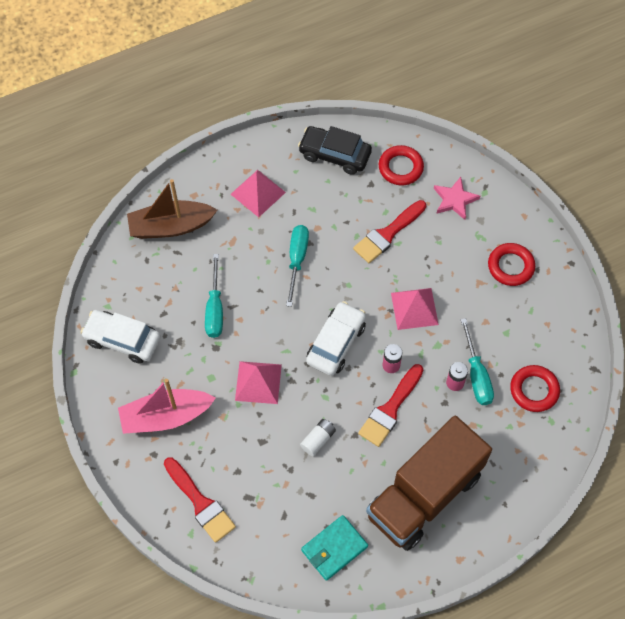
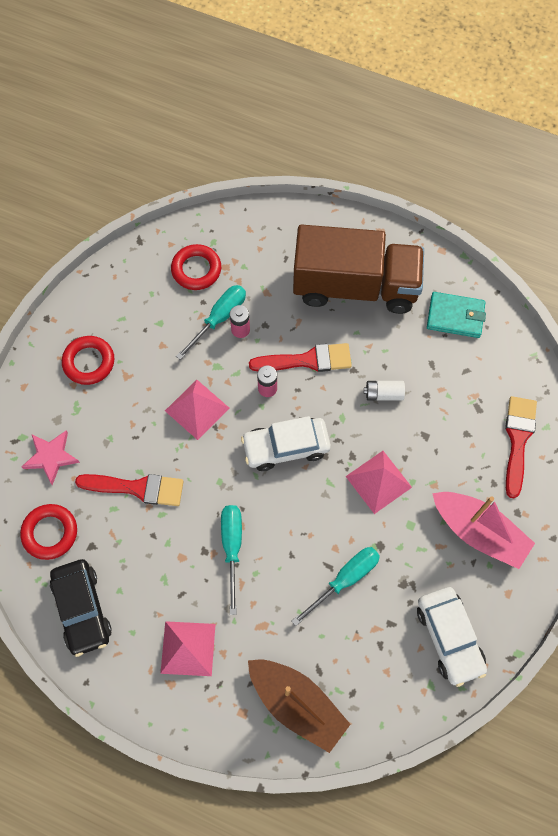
camera: 130 degrees left, 5 degrees up
turquoise screwdriver [286,225,309,307] -> turquoise screwdriver turned 120 degrees clockwise [221,505,242,615]

